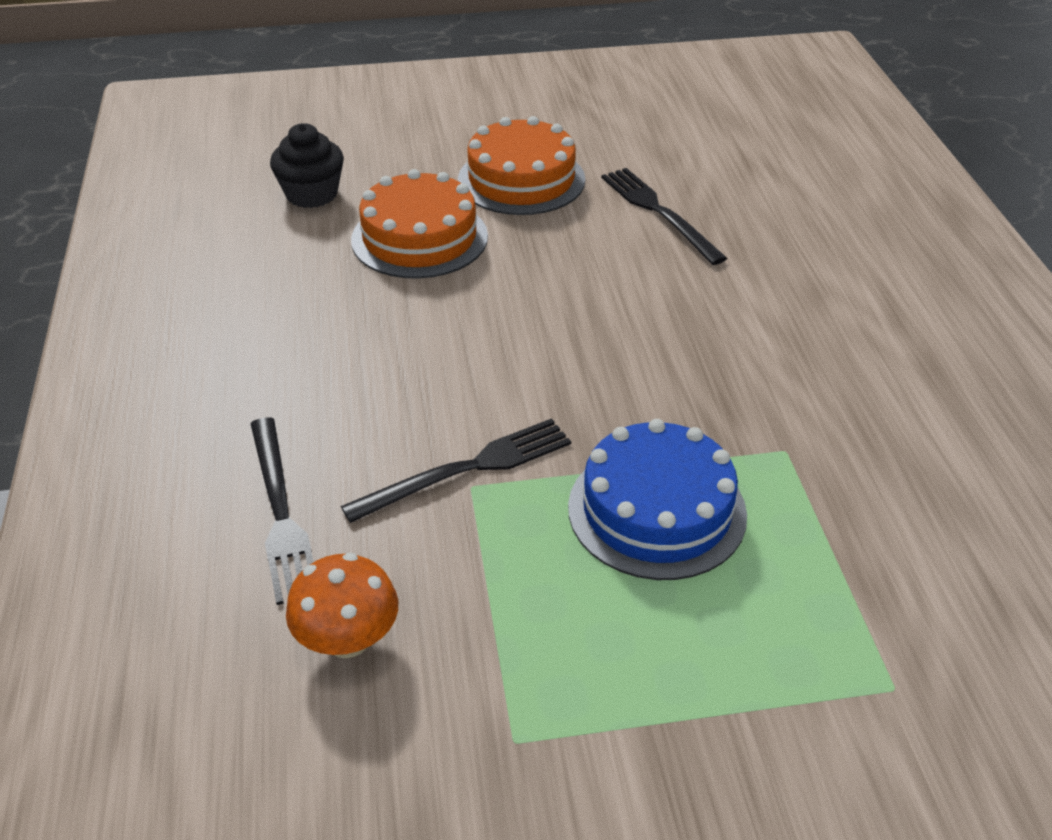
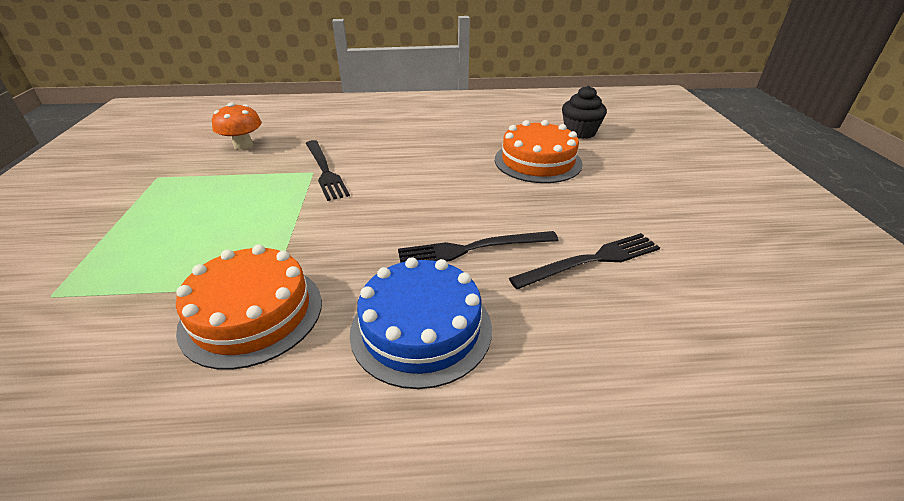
camera: 95 degrees right, 5 degrees down
black fork [251,418,314,605] -> black fork moved to [398,231,559,263]
orange cake [458,116,585,215] -> orange cake moved to [176,245,322,370]
blue cake [568,419,747,580] -> blue cake moved to [350,257,492,389]

